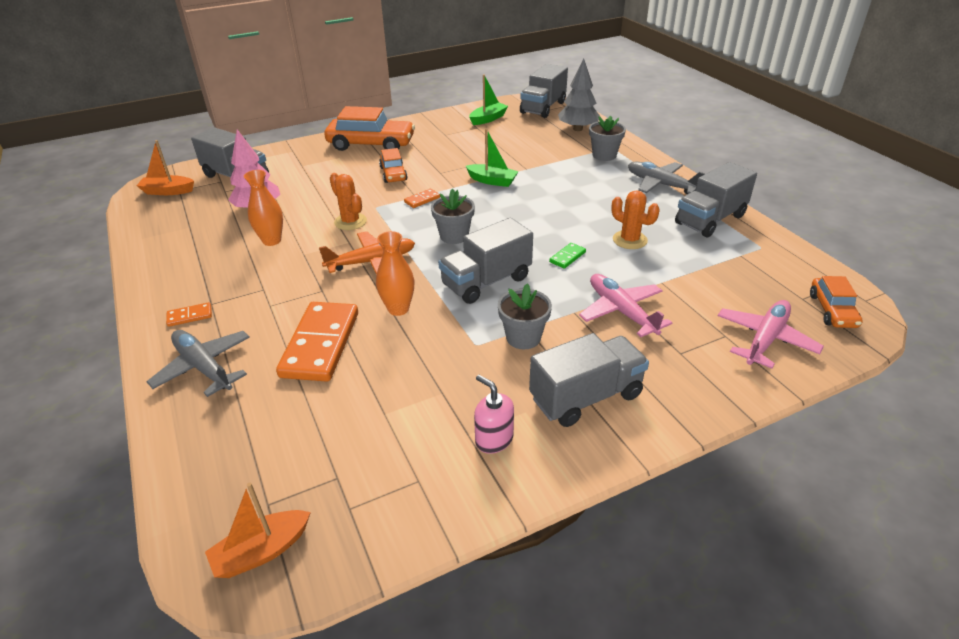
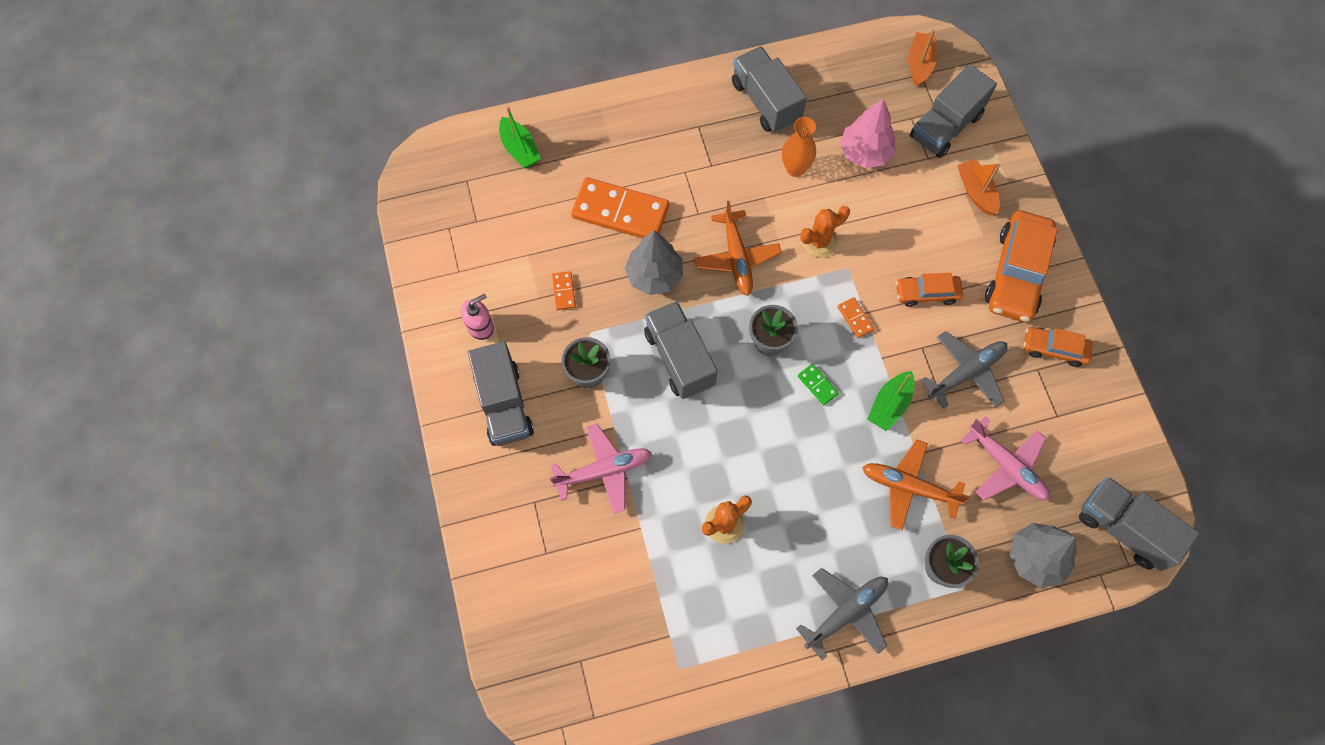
camera: 100 degrees right, 30 degrees up
grey plane [146,330,250,397] -> grey plane moved to [921,331,1008,409]
orange domino [166,302,212,327] -> orange domino moved to [552,271,576,310]
orange boat [205,483,311,578] -> orange boat moved to [958,159,1001,216]
orange vase [376,231,414,316] -> grey tree [625,230,683,295]
green boat [469,74,508,125] -> green boat moved to [499,107,541,169]
green domino [549,243,586,269] -> green domino moved to [798,364,839,405]
grey truck [675,162,757,237] -> grey truck moved to [732,46,807,133]
pink plane [717,300,824,368] -> pink plane moved to [960,416,1050,500]
orange car [810,276,863,328] -> orange car moved to [1024,327,1093,367]
none -> orange plane [862,439,970,530]

